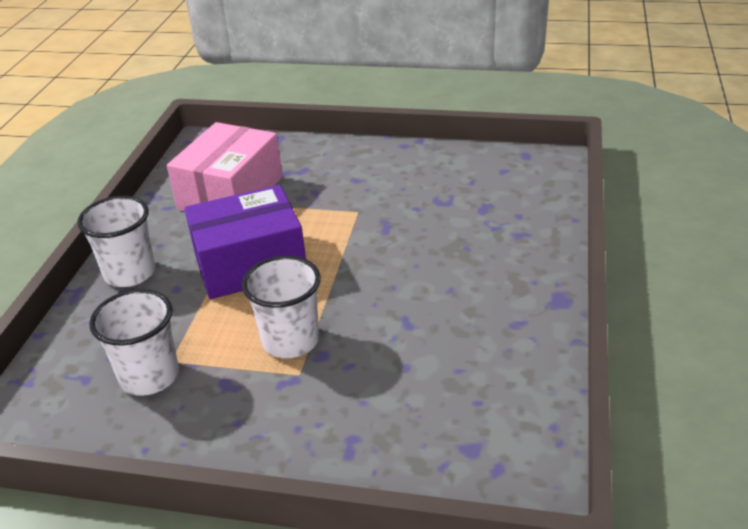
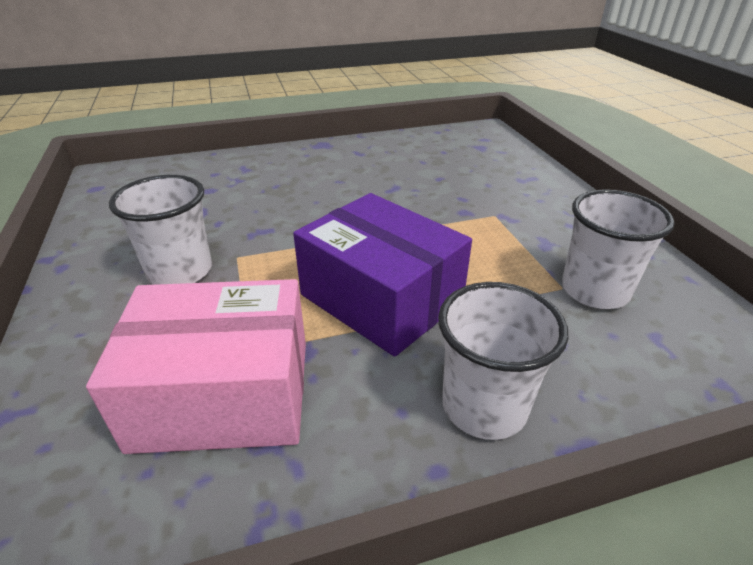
camera: 120 degrees left, 0 degrees up
white cup [242,256,321,358] -> white cup moved to [109,175,212,285]

